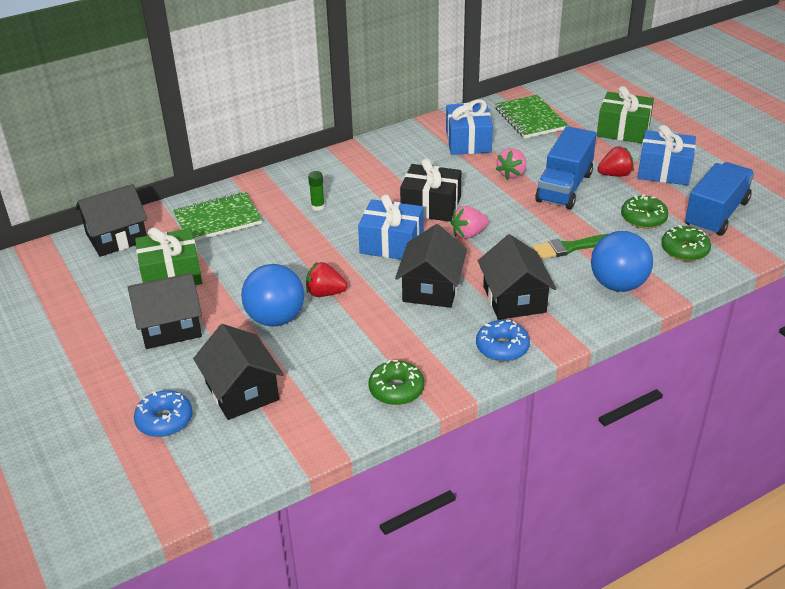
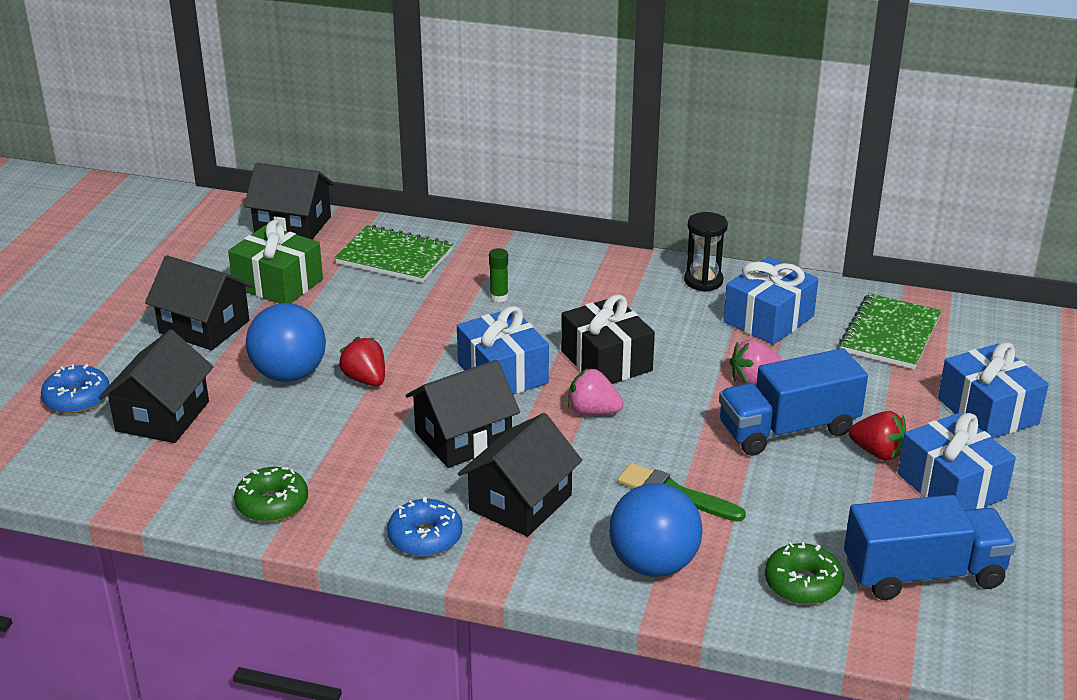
camera: 45 degrees right, 5 degrees down
green gift [597,86,654,143] -> blue gift [938,342,1049,439]
green donut [621,194,668,229] -> none
none -> black hourglass [684,212,728,292]

